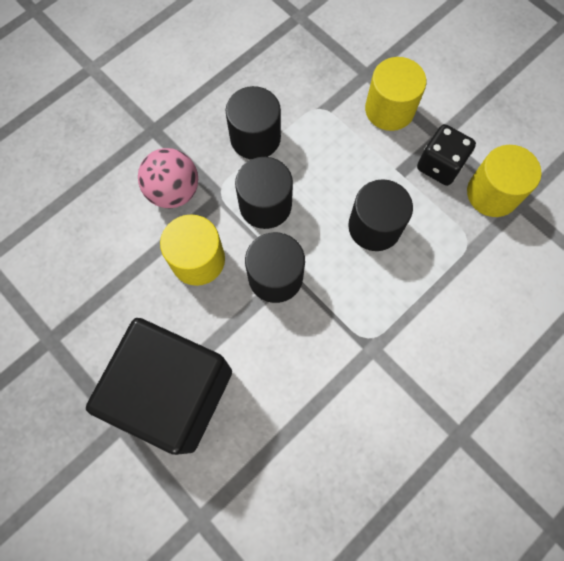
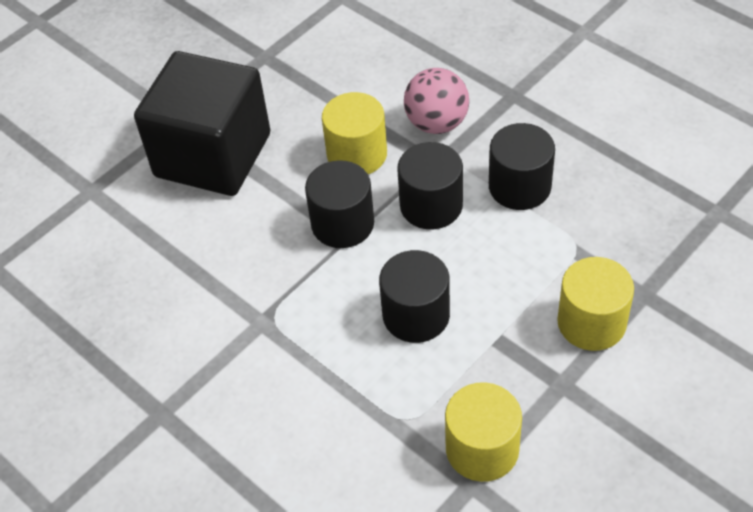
camera: 90 degrees right, 20 degrees down
black dice [417,124,476,186] -> none

